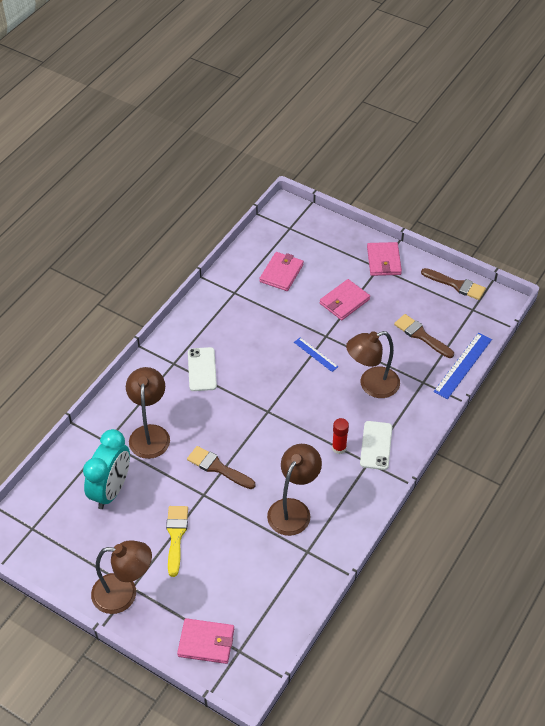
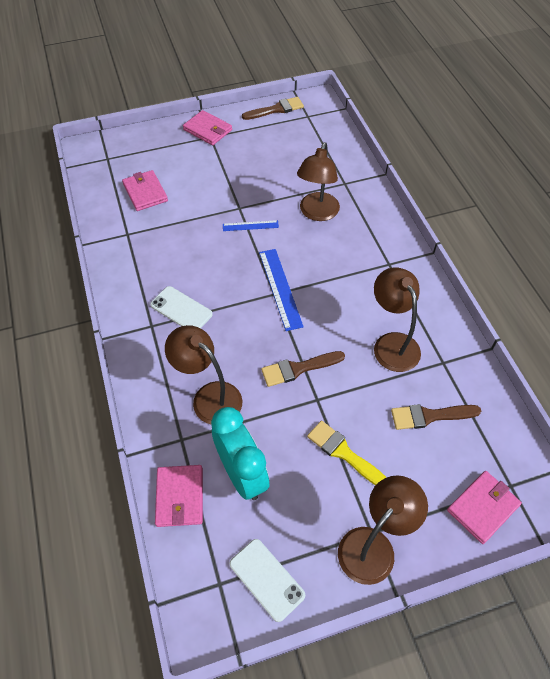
camera: 50 degrees left, 5 degrees up
pink wallet [320,279,370,320] -> pink wallet moved to [155,465,203,527]
red glue stick [332,418,349,454] -> none
white phone [360,421,392,470] -> white phone moved to [230,539,305,622]
brown brush [394,314,454,358] -> brown brush moved to [391,404,481,430]
blue ruler [434,332,492,399] -> blue ruler moved to [259,249,304,331]

